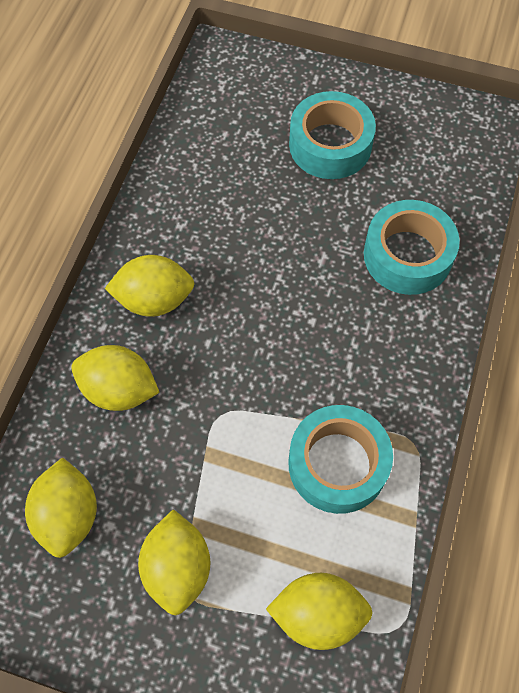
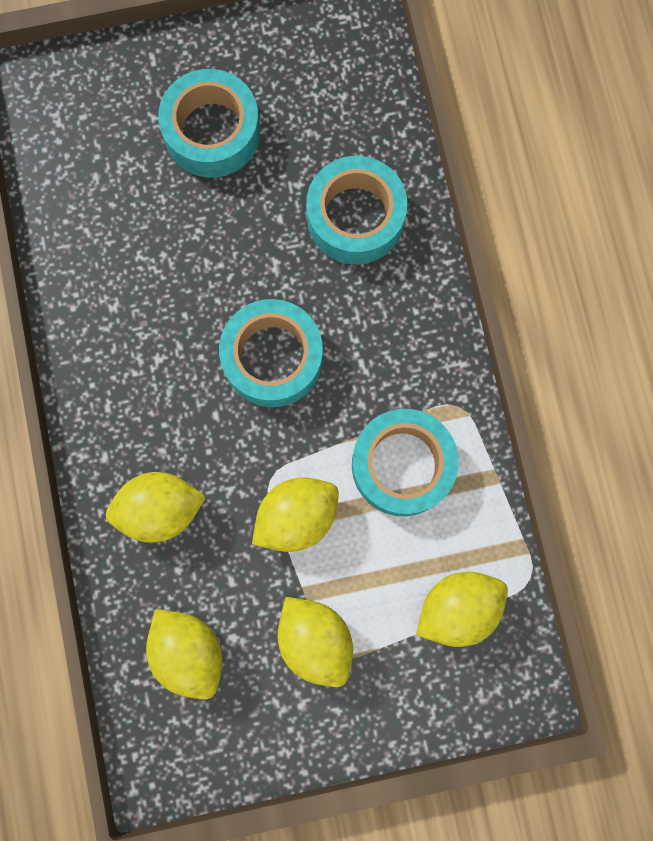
camera: 30 degrees left, 15 degrees up
yellow lemon [105,255,195,317] -> yellow lemon moved to [252,477,339,552]
none -> turquoise tape [219,299,323,407]

